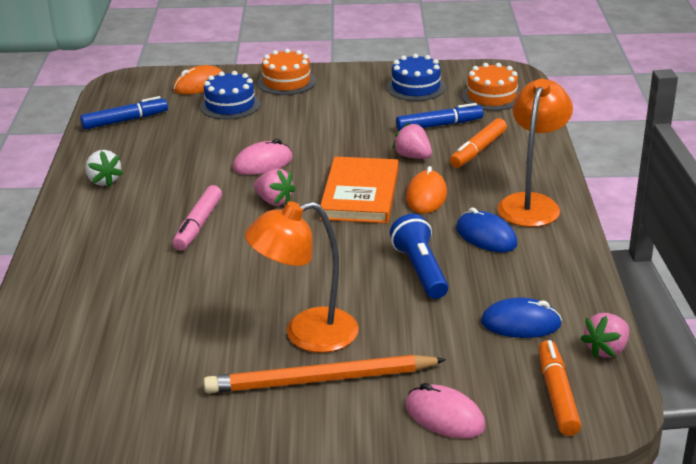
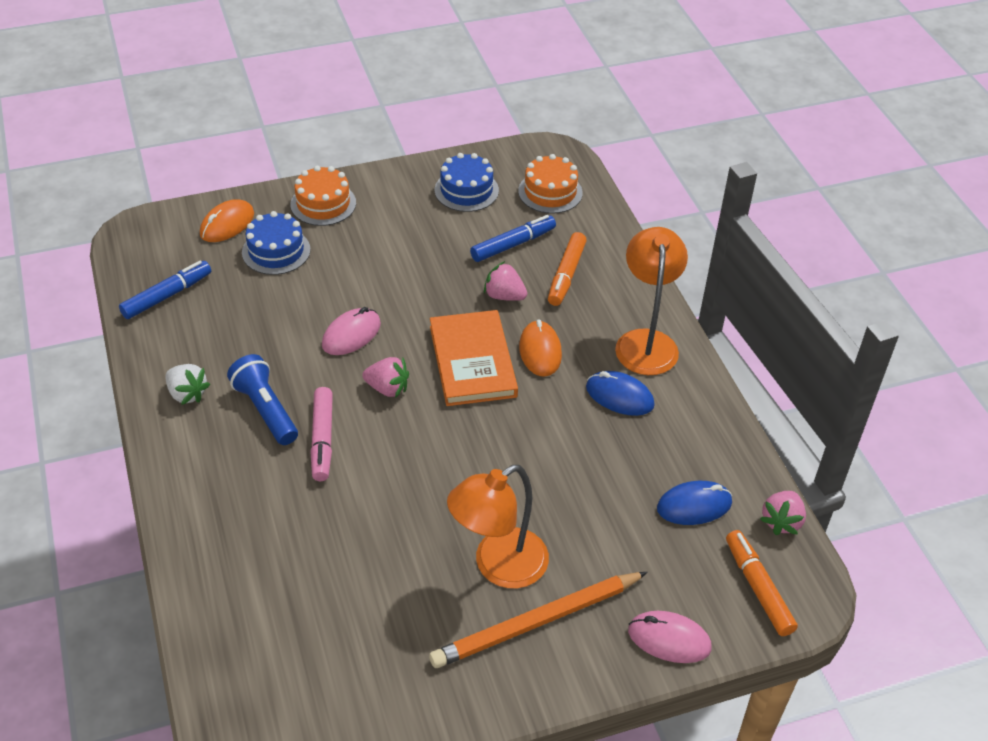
camera: 20 degrees left, 15 degrees up
blue flashlight [390,214,448,299] -> blue flashlight moved to [227,354,298,445]

